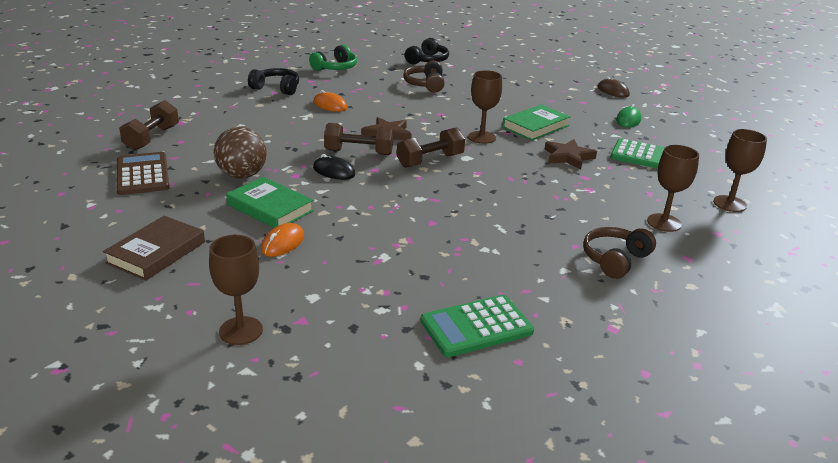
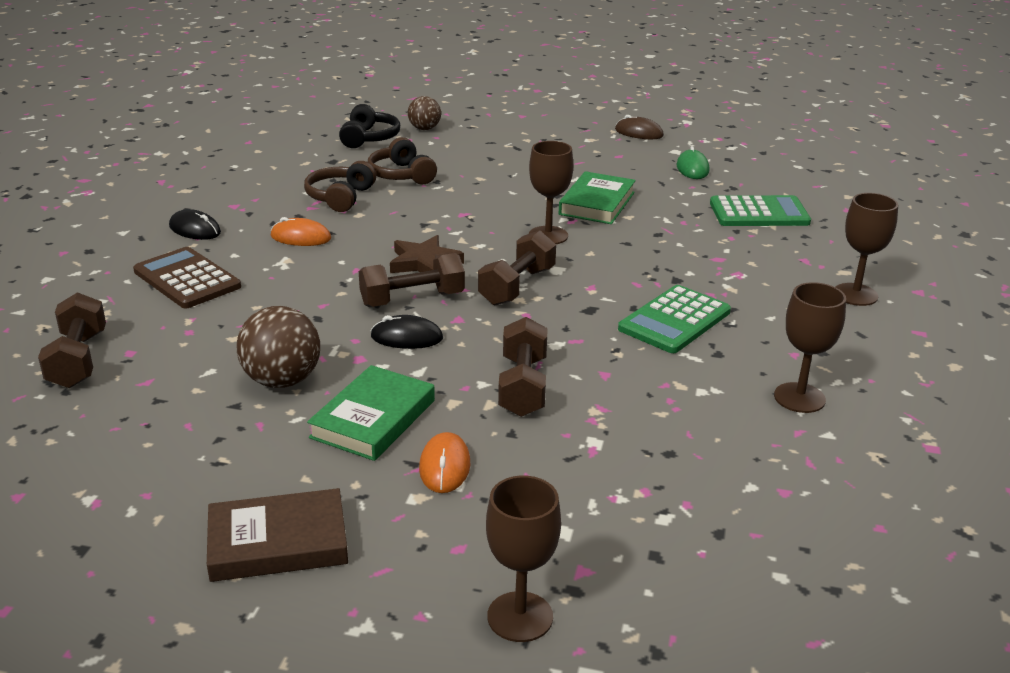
camera: 25 degrees left, 0 degrees up
brown book [103,216,205,281] -> brown book turned 75 degrees clockwise [207,488,348,582]
brown calculator [117,152,170,195] -> brown calculator moved to [133,247,241,308]
green book [226,177,314,228] -> green book turned 75 degrees counterclockwise [307,365,435,461]
black headphones [248,68,299,95] -> black mouse [169,209,221,240]
green headphones [309,45,357,71] -> none
green calculator [420,295,534,357] -> green calculator moved to [618,285,731,353]
brown star [545,139,597,170] -> none
brown headphones [583,227,656,279] -> brown headphones moved to [304,161,376,212]
brown goblet [713,129,767,212] -> brown goblet moved to [774,282,846,413]
none -> brown ball [408,96,441,130]
none -> brown dumbbell [498,317,548,417]

